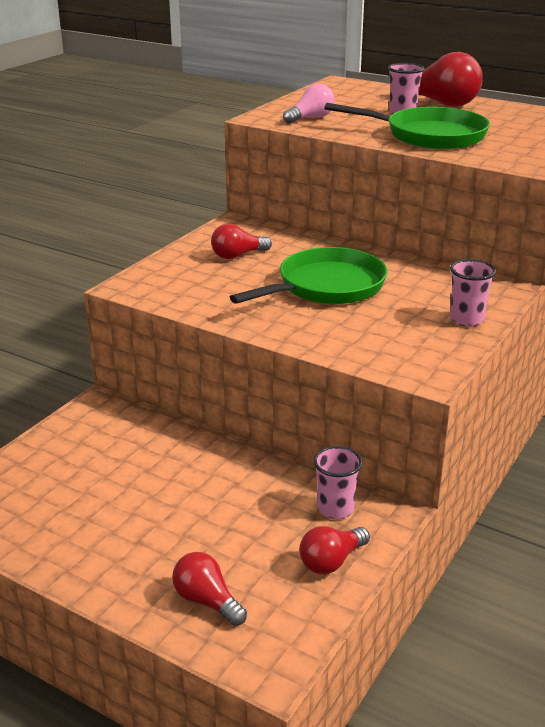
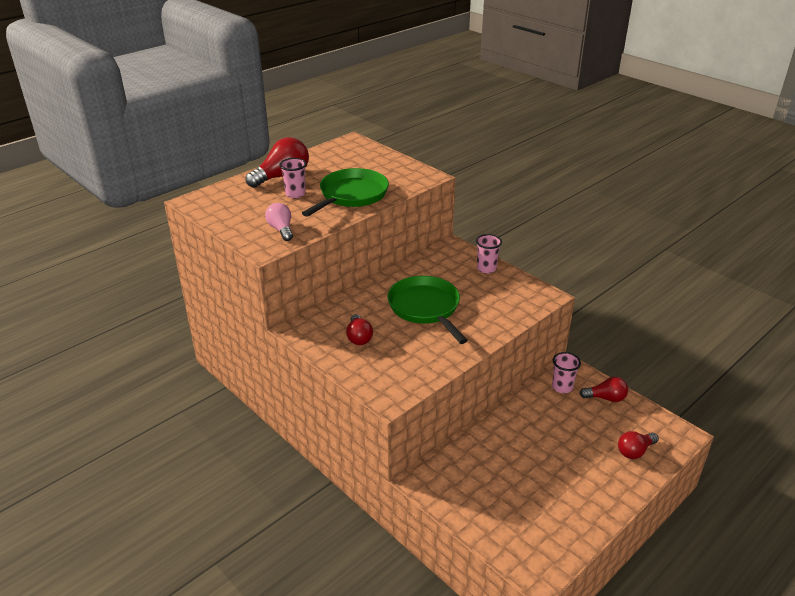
camera: 75 degrees left, 5 degrees up
red light bulb [299,526,370,574] -> red light bulb turned 60 degrees counterclockwise [579,377,628,402]

